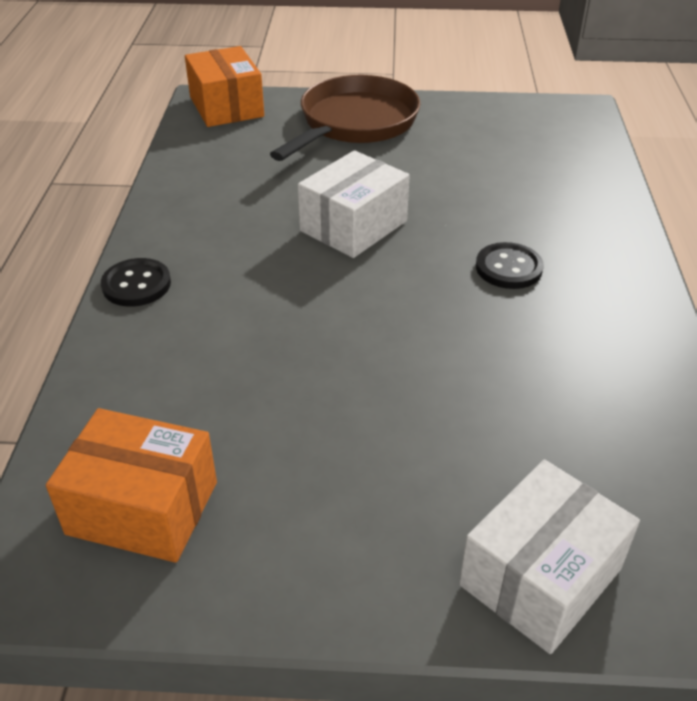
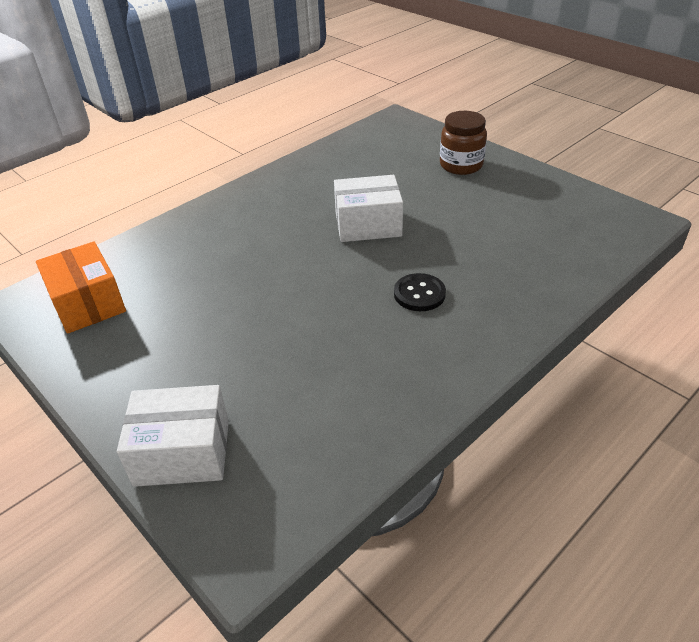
camera: 45 degrees right, 0 degrees up
black button [101,258,171,307] -> none
orange box [185,46,264,127] -> none
brown pan [270,75,421,161] -> brown jar [440,111,487,175]

